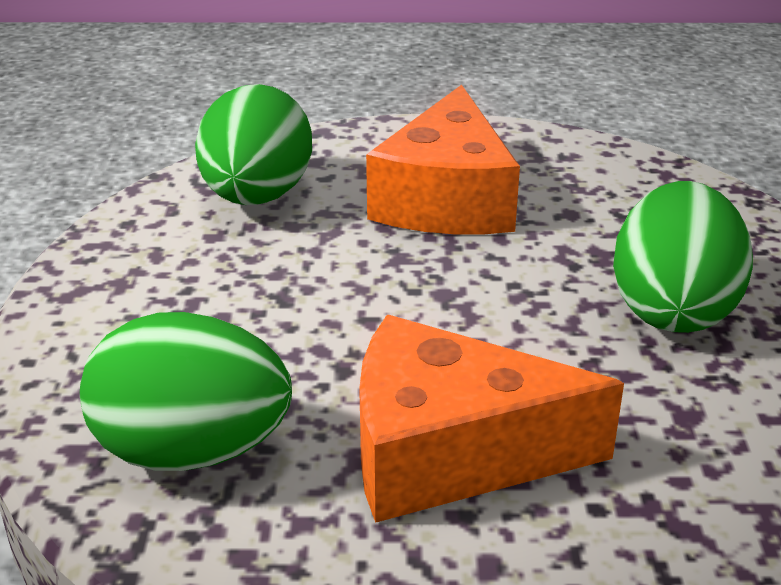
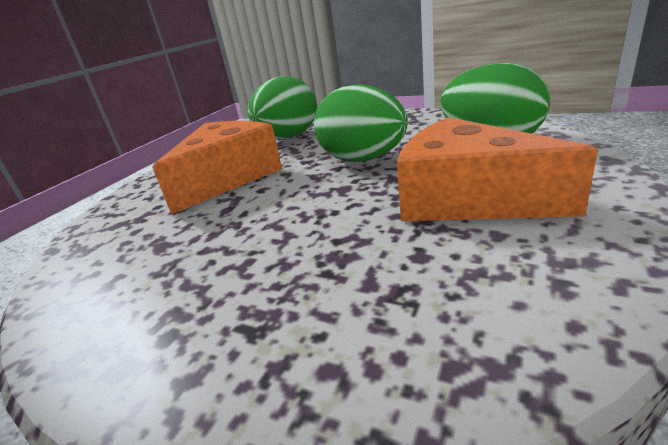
camera: 120 degrees right, 5 degrees down
green egg [613,181,753,333] -> green egg moved to [314,84,408,162]

